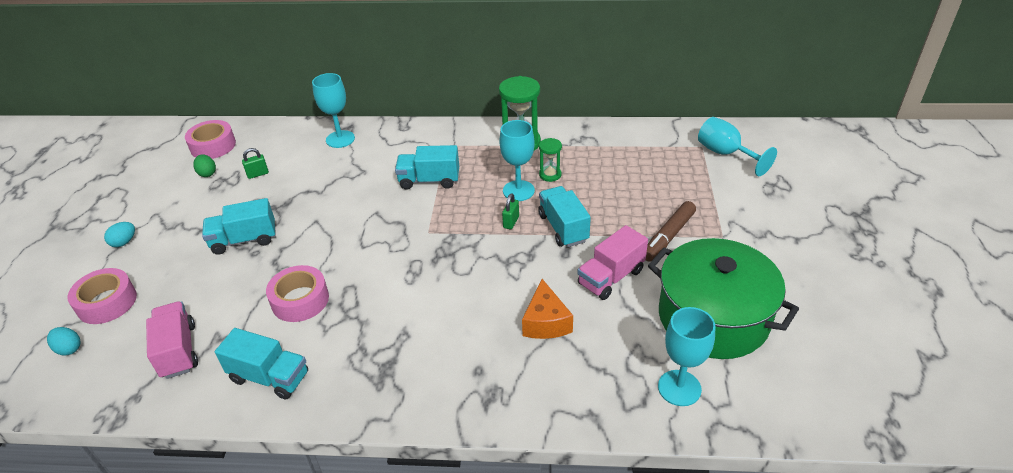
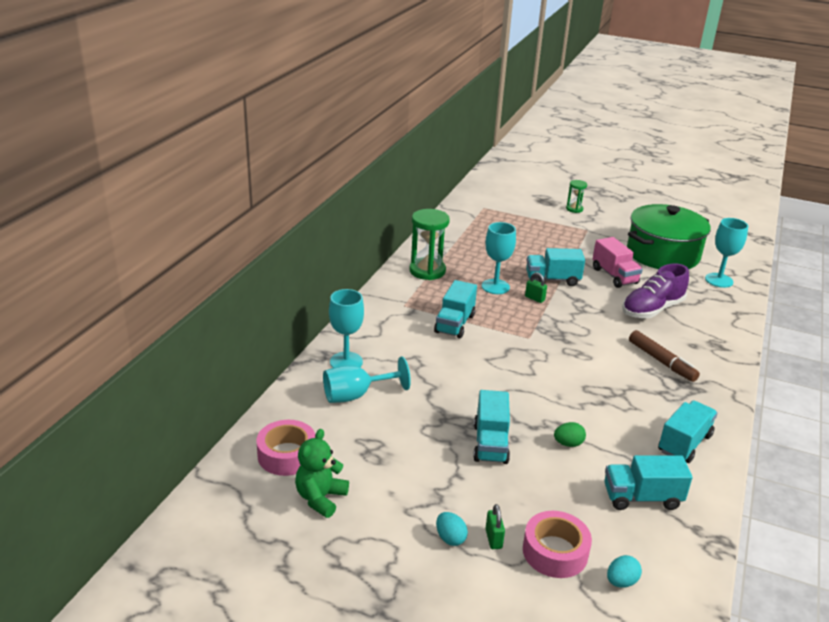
camera: 75 degrees left, 10 degrees down
pink truck [146,301,198,379] -> turquoise truck [604,455,692,510]
green egg [193,154,216,177] -> green egg moved to [554,422,586,447]
green padlock [242,148,269,179] -> green padlock moved to [485,504,505,549]
pink tape [266,265,329,322] -> none
orange cheese [522,279,573,339] -> purple shoe [622,264,689,318]
green hourglass [539,138,562,182] -> green hourglass moved to [566,180,587,213]
brown marker [646,201,696,262] -> brown marker moved to [629,330,700,382]
turquoise goblet [698,117,777,176] -> turquoise goblet moved to [323,356,411,403]
none -> green teddy bear [295,429,349,518]

